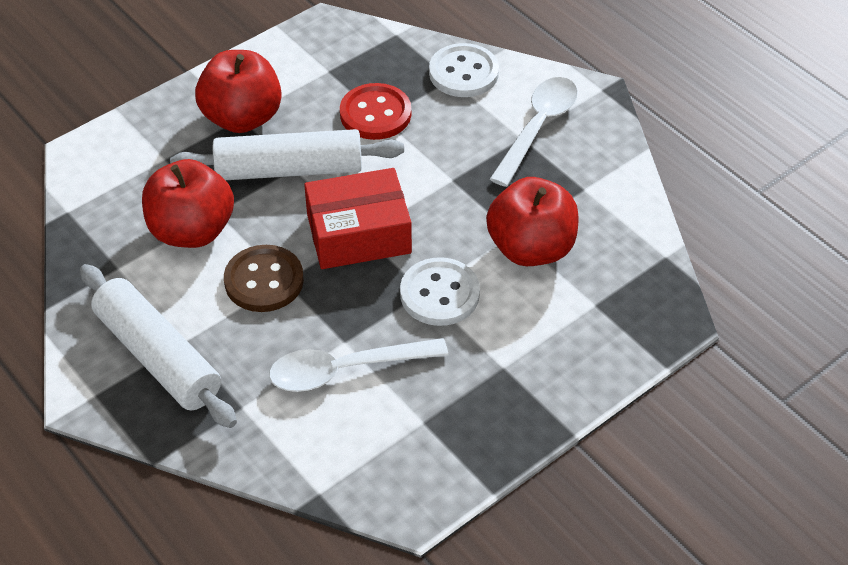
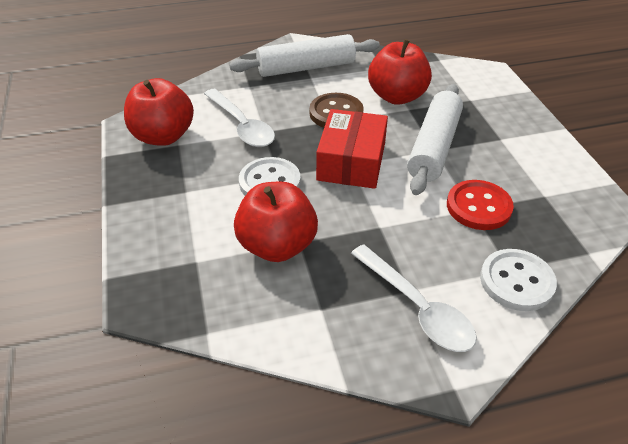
camera: 115 degrees right, 5 degrees down
red apple [195,50,282,133] -> red apple moved to [124,78,194,146]
white spoon [269,338,448,392] -> white spoon turned 135 degrees clockwise [204,89,275,147]

